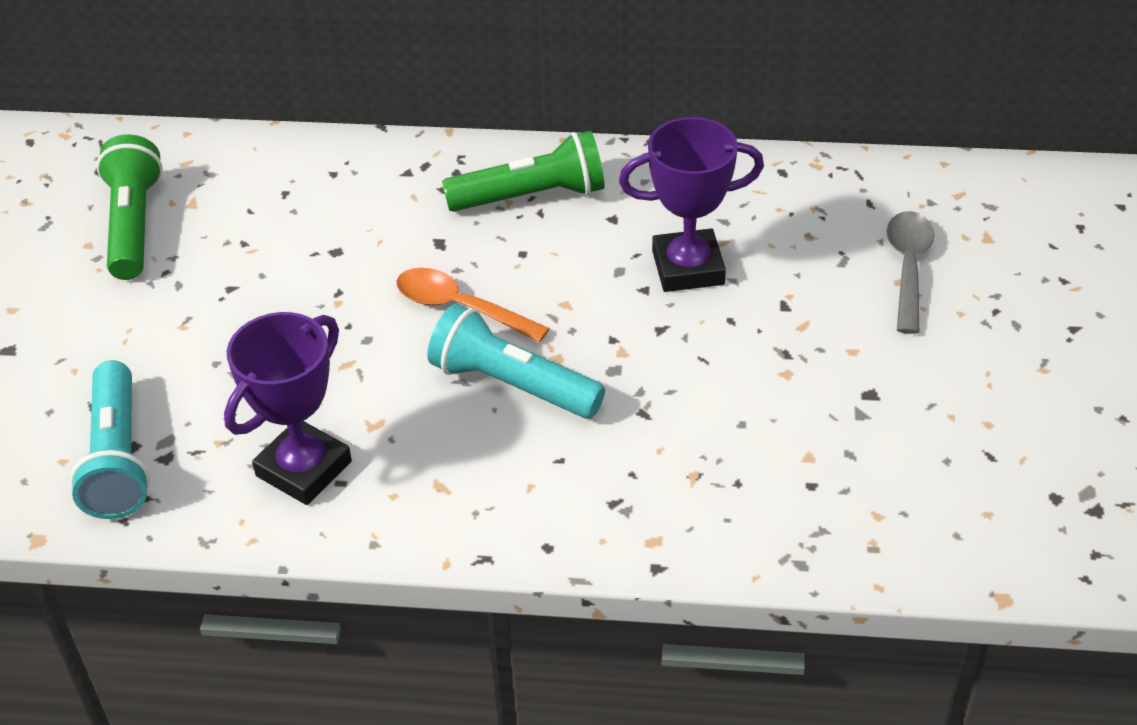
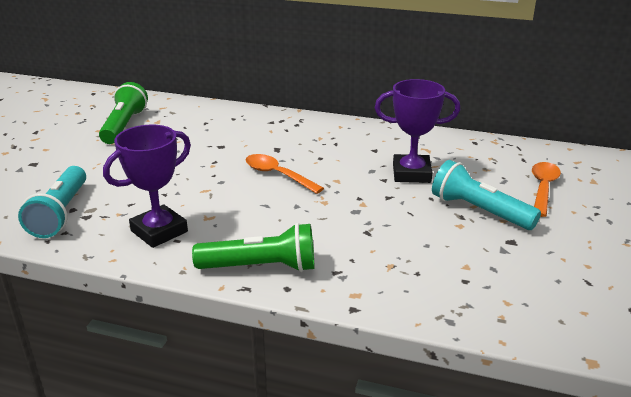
camera: 10 degrees right, 15 degrees down
turquoise flashlight [427,304,605,419] -> turquoise flashlight moved to [432,160,541,230]
green flashlight [442,131,605,212] -> green flashlight moved to [192,223,314,272]
grey spoon [886,211,934,334] -> orange spoon [532,162,561,217]

